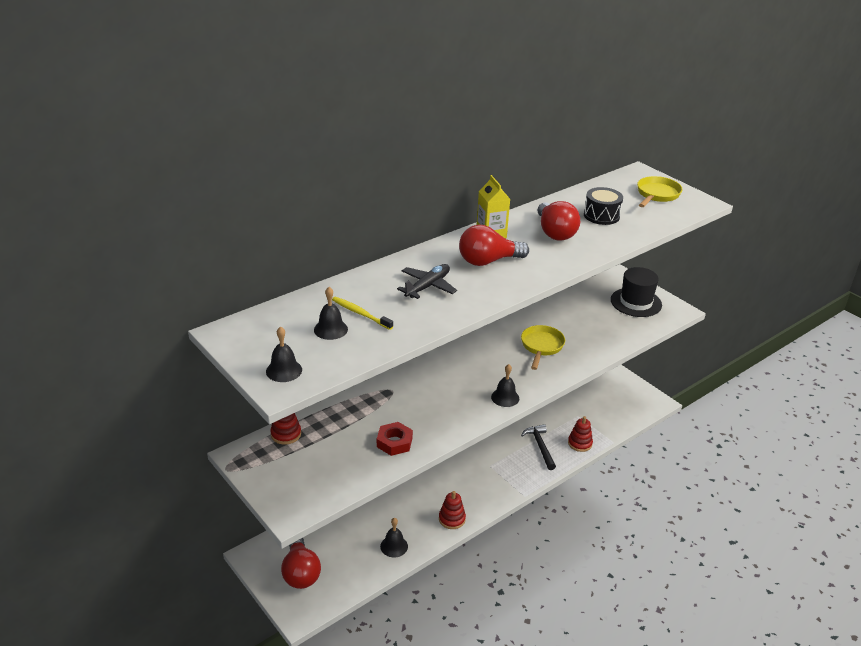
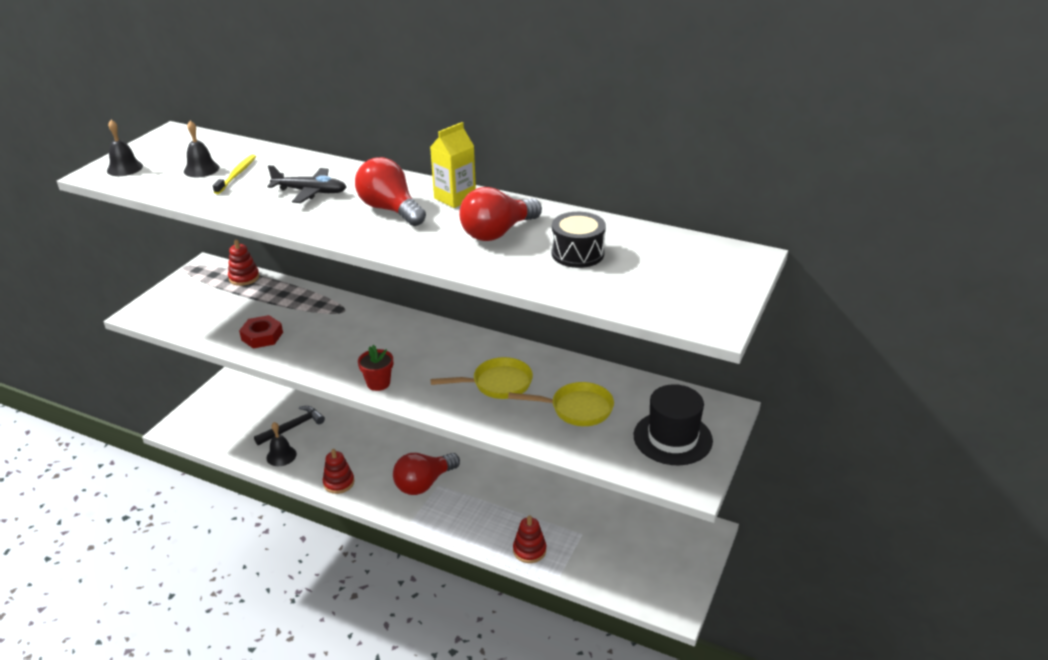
camera: 65 degrees right, 0 degrees up
red light bulb [281,538,321,589] -> red light bulb moved to [393,453,460,495]
black bell [491,364,519,407] -> red flower pot [358,345,393,391]
black hammer [521,424,556,470] -> black hammer moved to [254,406,325,445]
yellow pan [637,176,682,207] -> yellow pan moved to [508,382,614,426]

